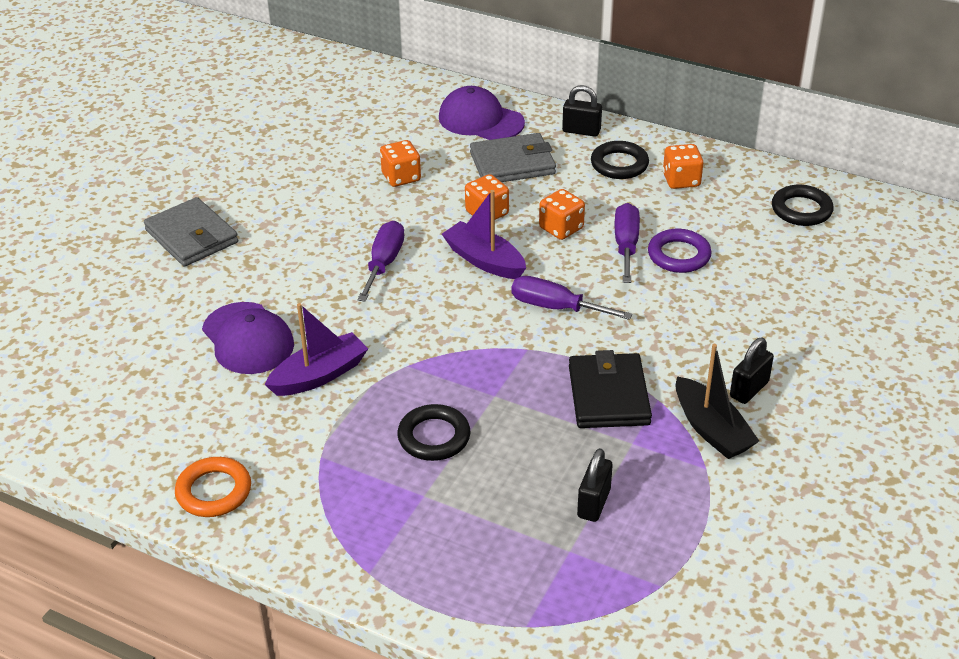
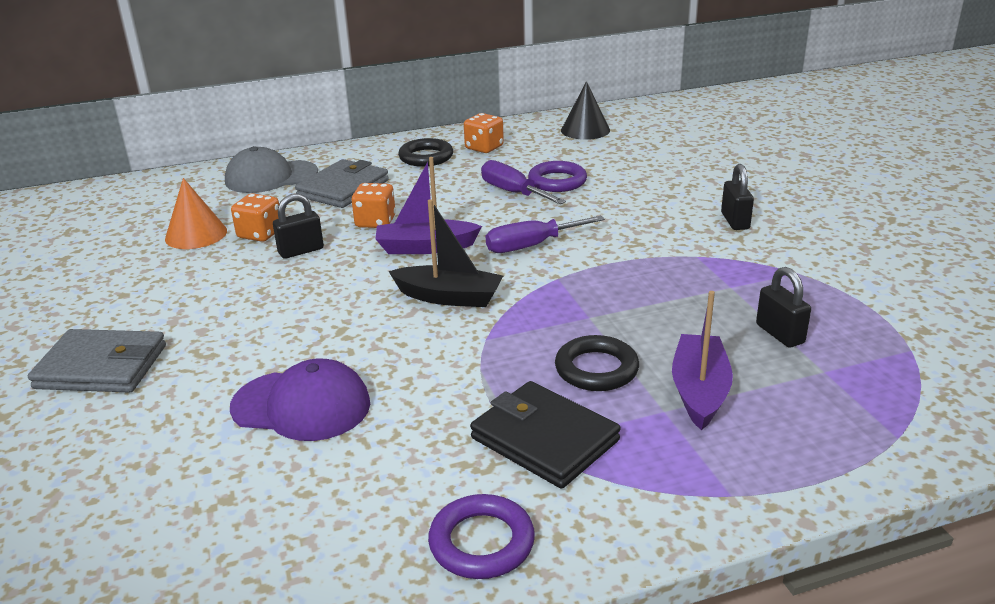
camera: 45 degrees left, 10 degrees down
orange ring [175,457,251,517] -> purple ring [428,494,535,579]
purple boat [265,303,368,396] -> purple boat moved to [672,291,733,430]
purple screwdriver [357,221,404,302] -> none
purple cap [439,86,525,140] -> grey cap [225,146,318,193]
orange dice [539,189,585,240] -> none
black padlock [562,85,602,137] -> black padlock moved to [273,194,324,259]
black wallet [569,350,652,428] -> black wallet moved to [470,381,621,489]
black boat [675,344,759,459] -> black boat moved to [388,199,503,307]
black ring [772,185,834,226] -> black cone [561,81,610,140]
none -> orange cone [165,178,227,249]

